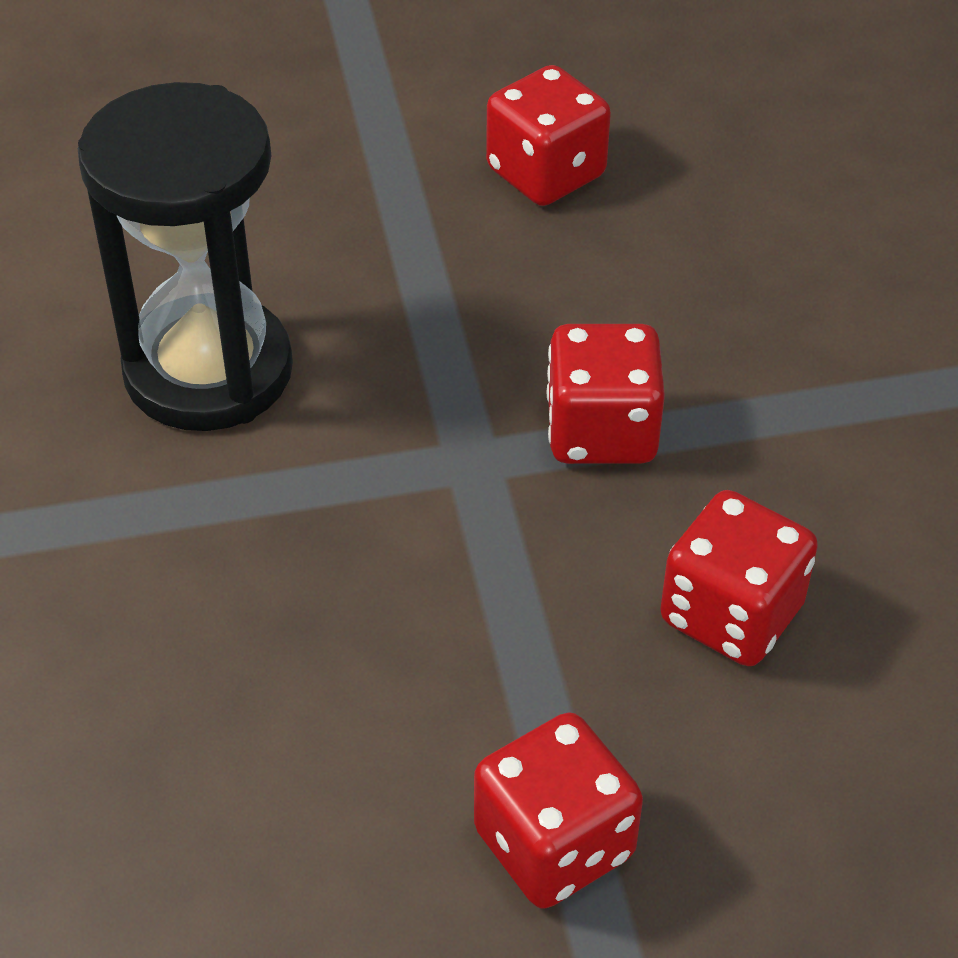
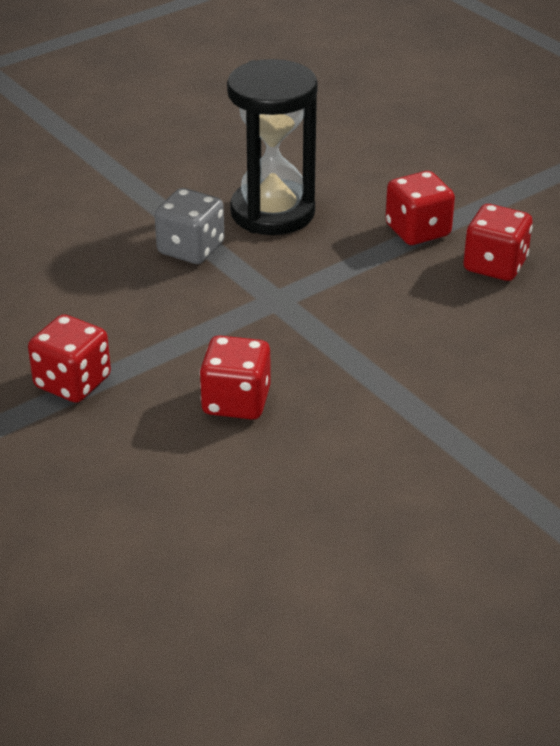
camera: 65 degrees right, 10 degrees down
red dice [546,324,665,464] -> red dice moved to [385,171,455,245]
none -> grey dice [155,188,224,264]

